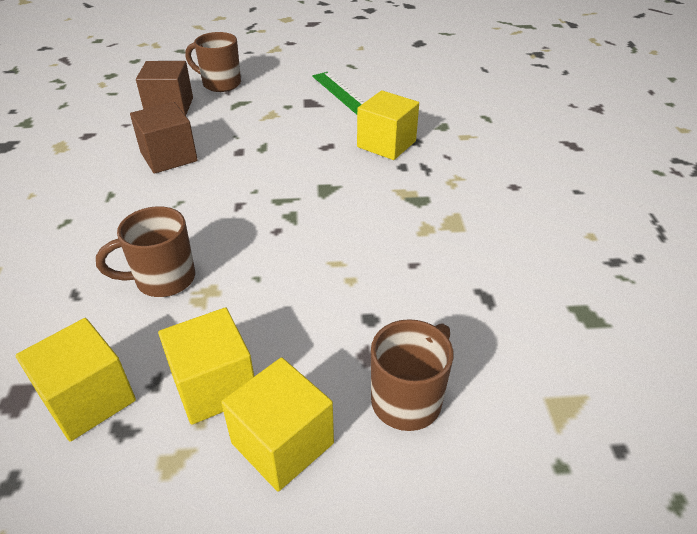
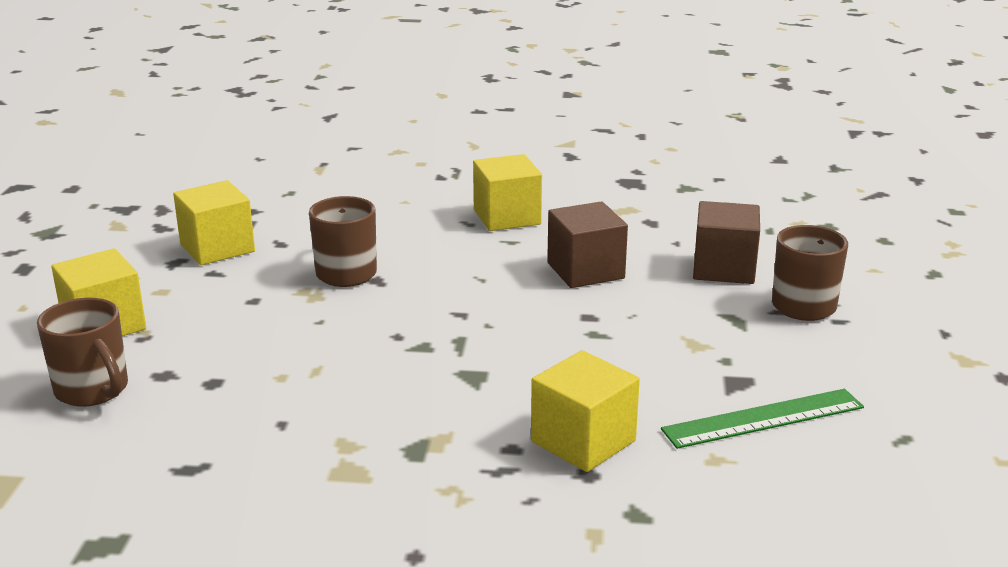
camera: 100 degrees right, 15 degrees down
yellow cube [158,307,254,425] -> yellow cube moved to [473,154,542,231]

